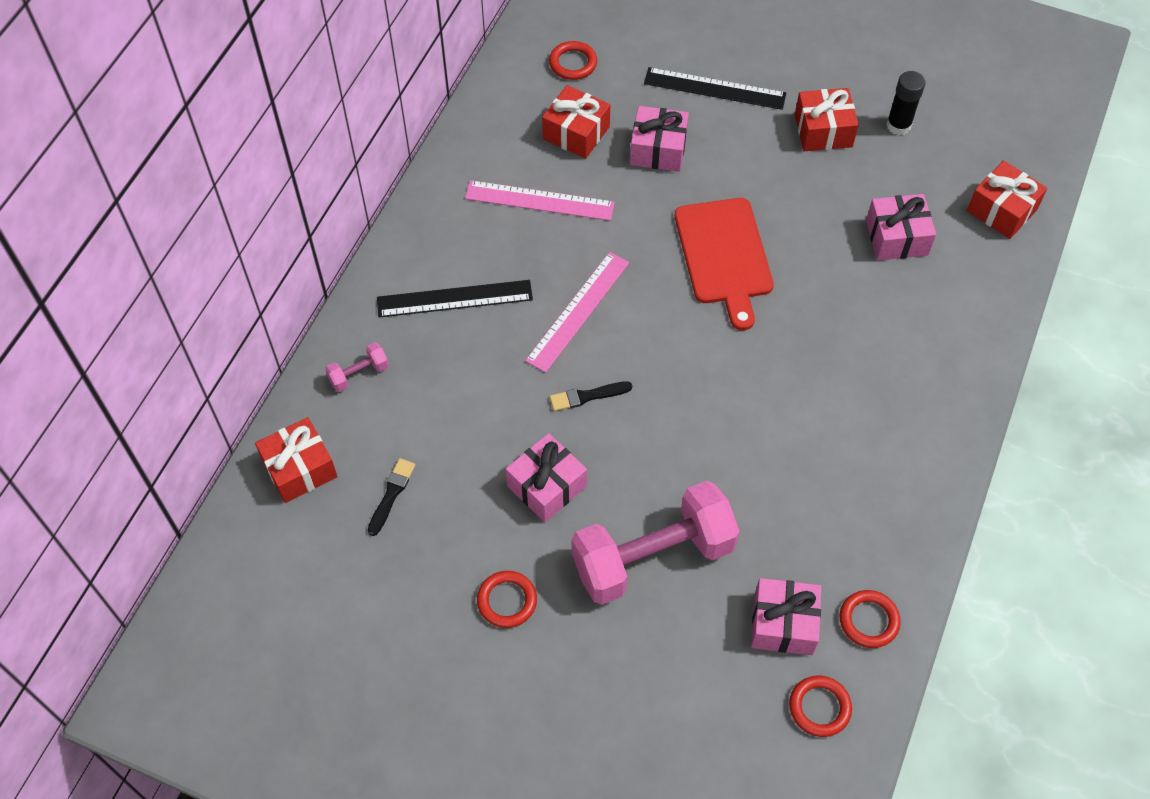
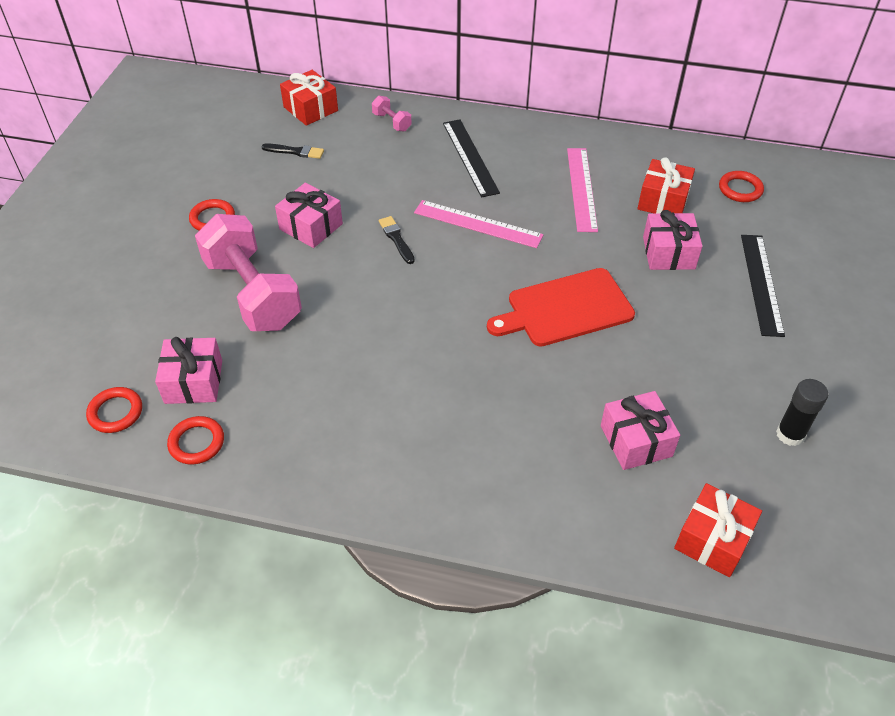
camera: 80 degrees right, 10 degrees down
red gift [795,88,859,151] -> none

